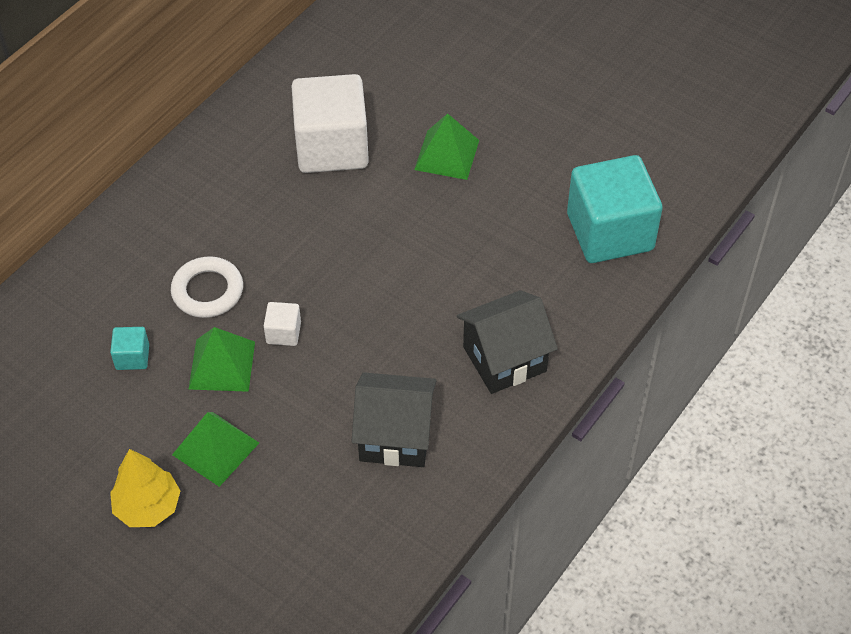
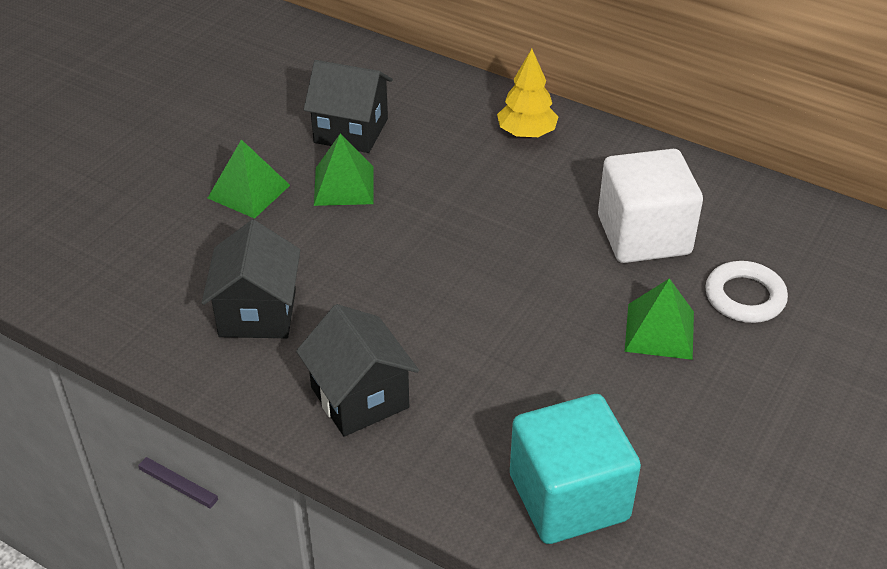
camera: 85 degrees right, 10 degrees down
turquoise cube [110,327,149,370] -> black house [304,60,393,153]
yellow tree [110,449,180,527] -> yellow tree moved to [497,49,558,138]
white ring [171,256,243,318] -> white ring moved to [705,261,788,323]
white cube [264,302,301,346] -> none

